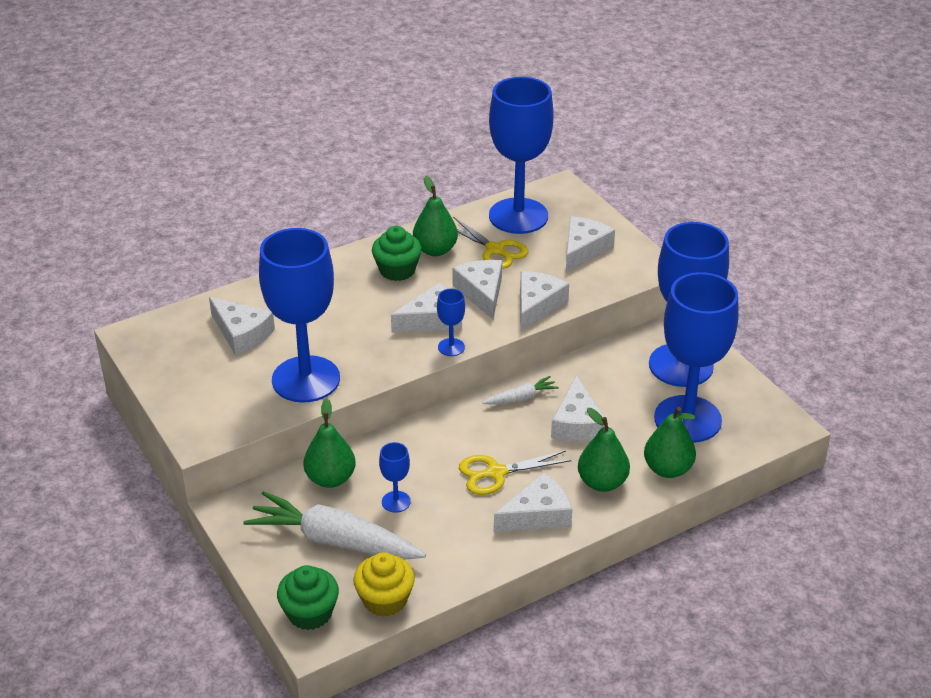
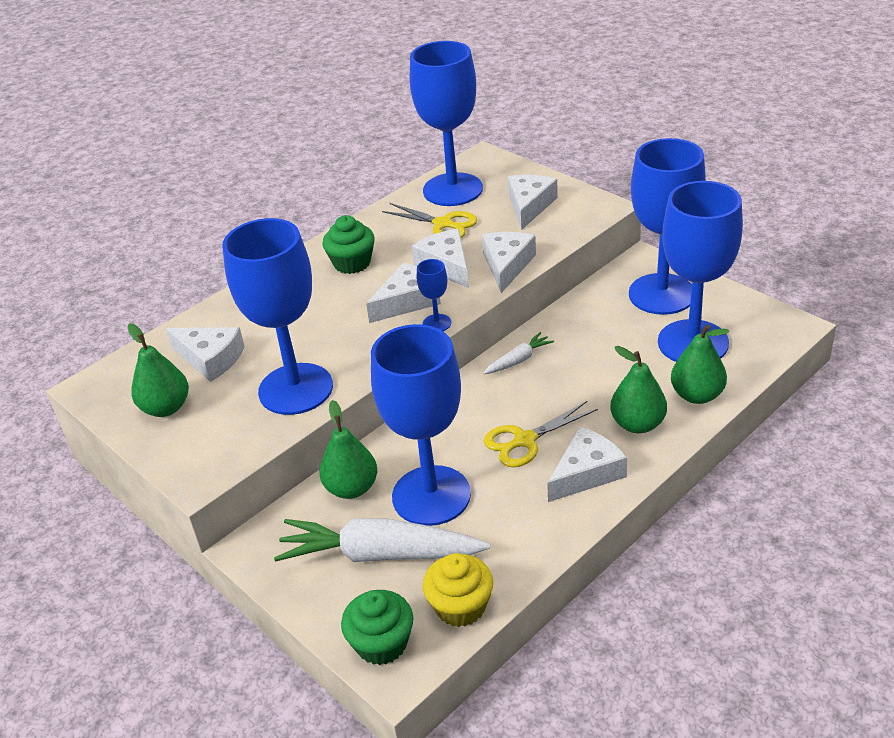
camera: 10 degrees left, 0 degrees up
blue goblet [379,442,411,513] -> blue goblet [371,324,471,526], size x2.46
green pear [413,176,458,256] -> green pear moved to [127,323,189,417]
white cheese [551,376,605,441] -> none

